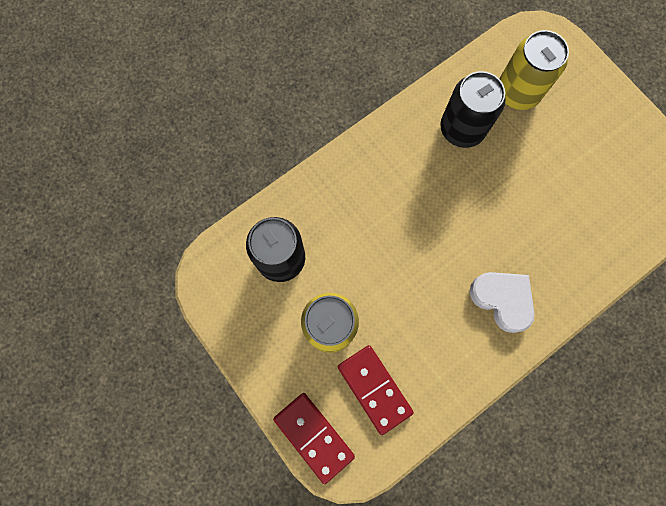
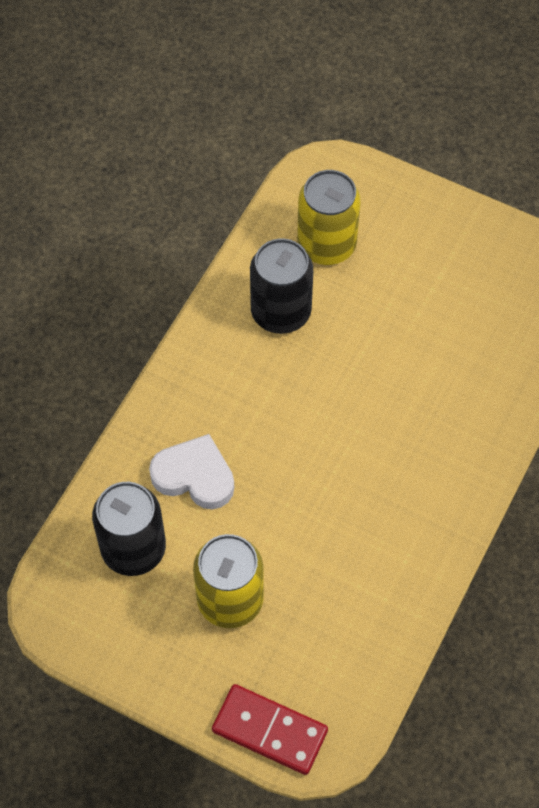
camera: 25 degrees left, 15 degrees down
red domino [338,345,414,435] -> none
white heart [469,272,535,333] -> white heart moved to [149,434,234,509]

